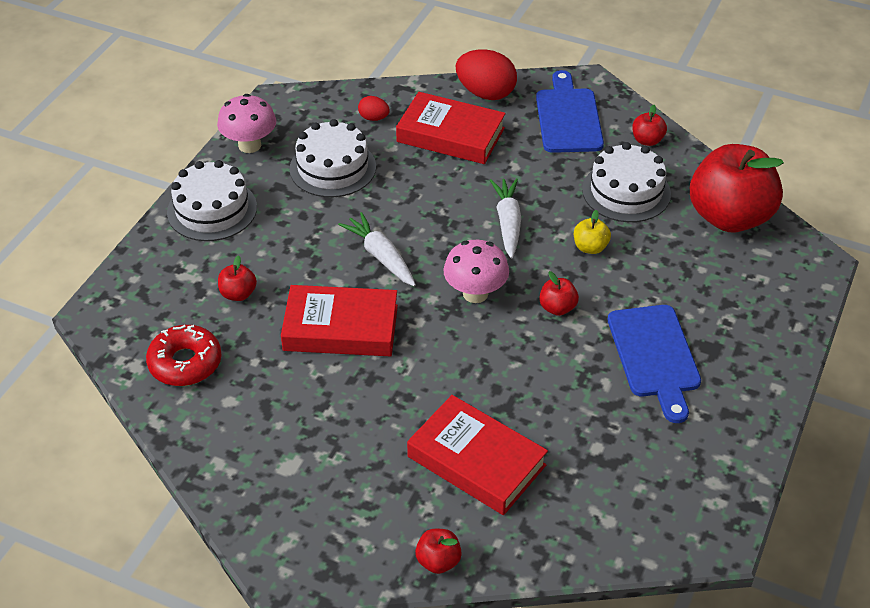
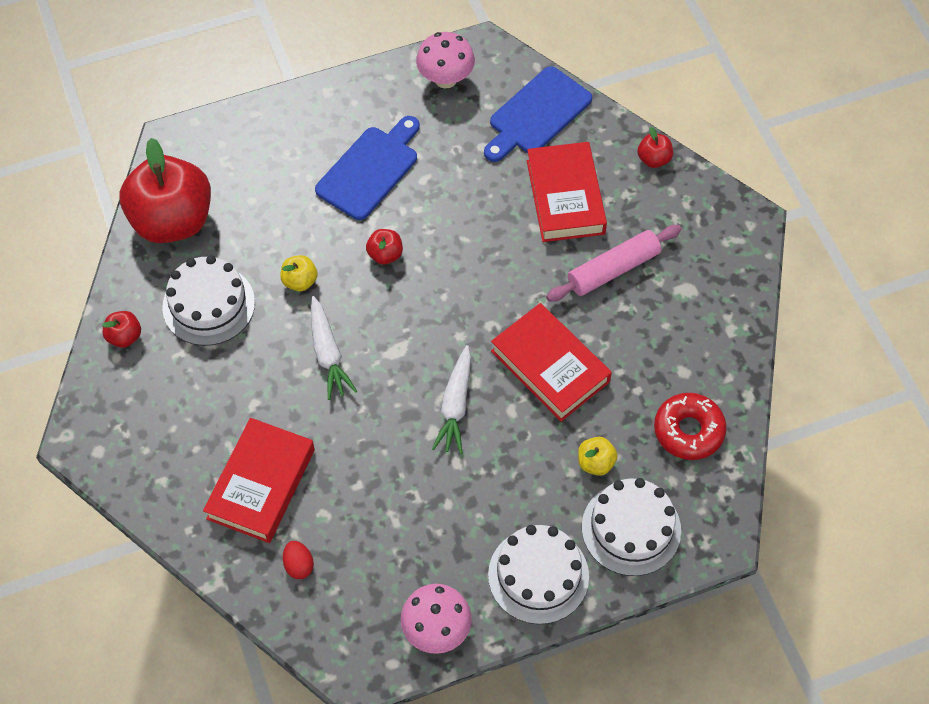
camera: 135 degrees left, 15 degrees up
red apple [218,255,257,301] -> yellow apple [578,437,618,476]
white cake [289,119,376,197] -> white cake moved to [582,478,681,576]
red book [396,92,506,164] -> red book turned 45 degrees clockwise [203,418,315,543]
pink mushroom [443,240,509,303] -> pink mushroom moved to [416,32,475,89]
red egg [456,49,517,100] -> none
white carrot [490,178,521,259] -> white carrot turned 60 degrees counterclockwise [311,296,357,400]
blue cutting board [536,70,604,153] -> blue cutting board moved to [484,66,592,162]
none -> pink rolling pin [546,225,681,302]

